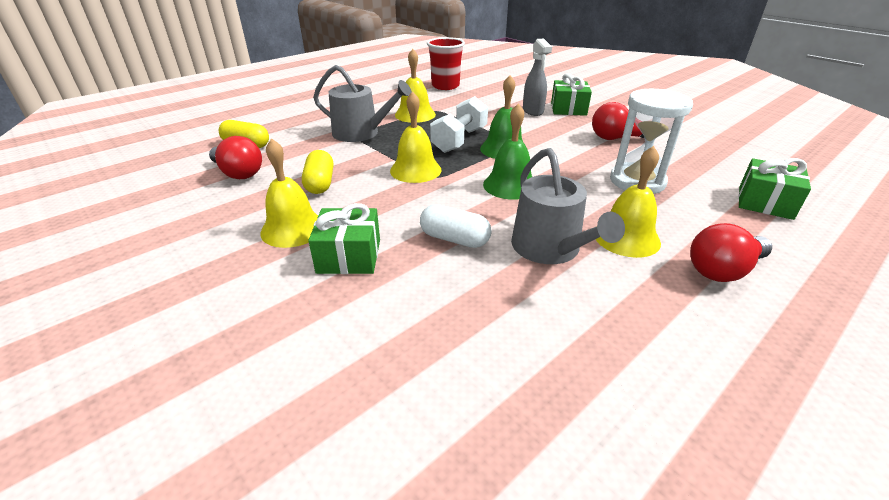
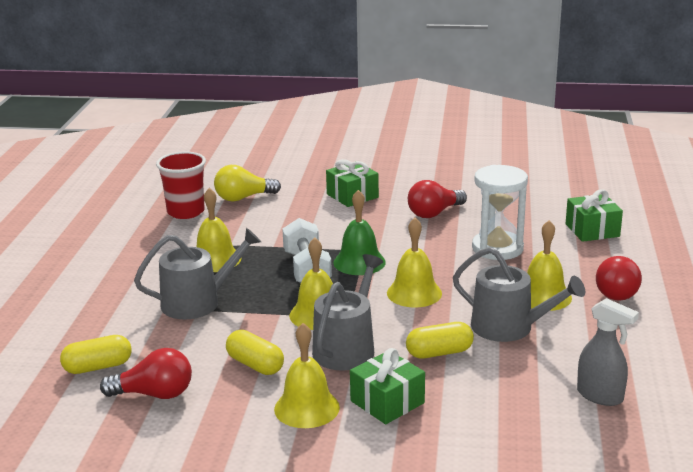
camera: 40 degrees left, 10 degrees down
white capsule [420,204,492,248] -> yellow capsule [406,322,474,359]
green bell [483,103,532,200] -> yellow bell [387,218,442,307]
grey spray bottle [523,39,552,116] -> grey spray bottle moved to [577,298,639,406]
none -> yellow light bulb [214,165,281,202]
none -> grey watering can [312,254,383,370]

